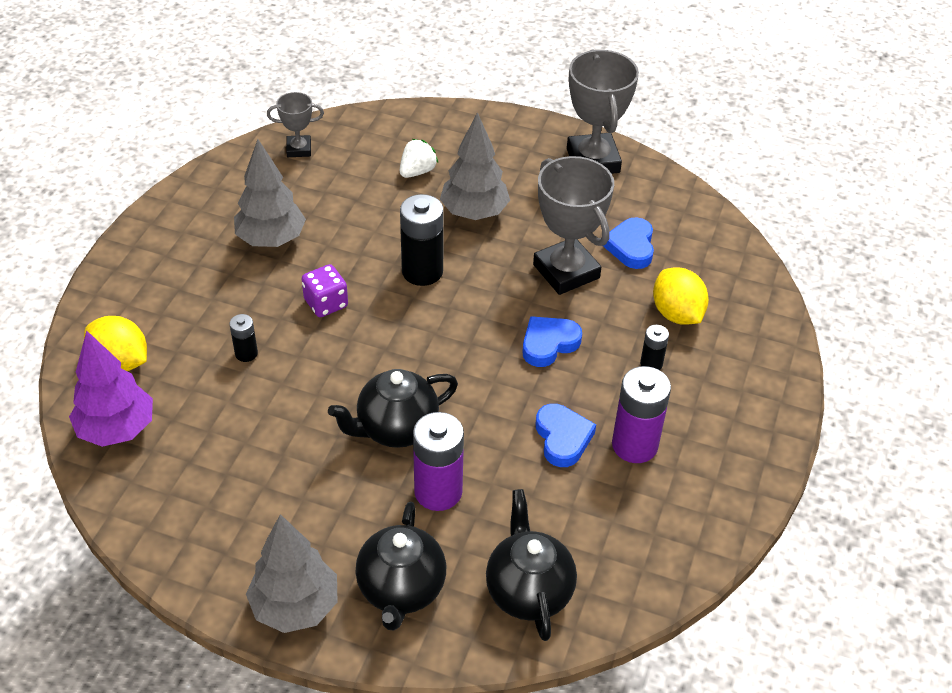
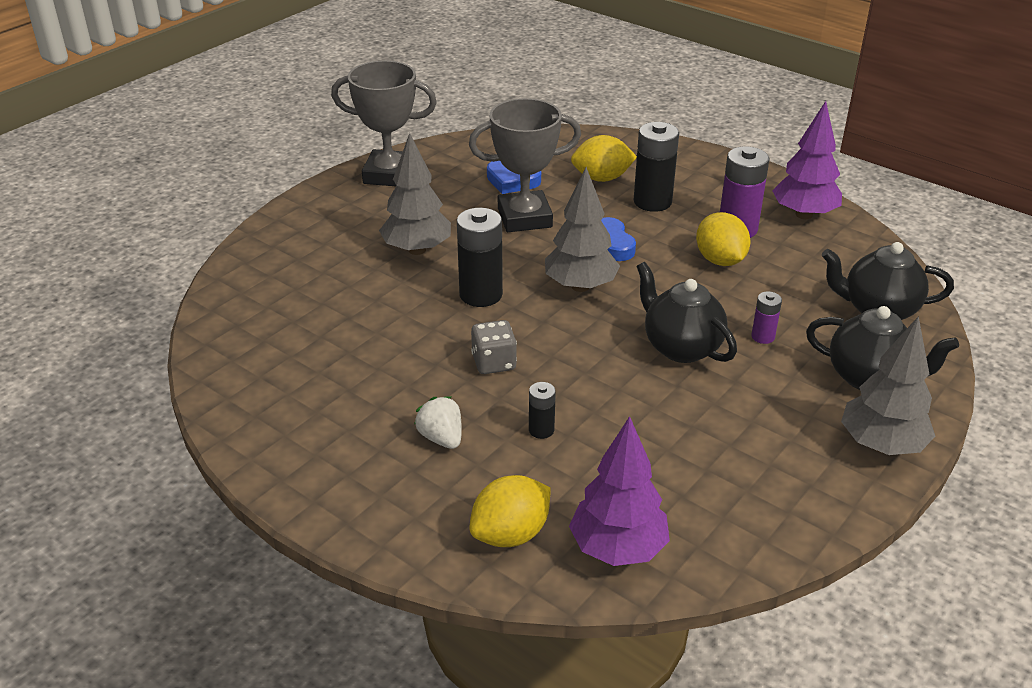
camera: 70 degrees left, 10 degrees down
grey tree [234,139,306,247] -> grey tree moved to [545,167,620,292]
grey trophy [267,92,324,157] -> none
purple dice [302,264,348,317] -> grey dice [471,320,517,374]
black teapot [328,369,458,448] -> black teapot turned 150 degrees clockwise [636,262,737,363]
white strawberry [400,139,438,178] -> white strawberry moved to [414,396,462,449]
purple battery [413,412,464,511] -> purple battery [751,291,782,344], size x0.51
blue heart [536,404,596,467] -> yellow lemon [696,212,751,266]
black battery [640,325,669,370] -> black battery [634,122,679,212], size x1.94
none -> purple tree [772,101,842,219]

